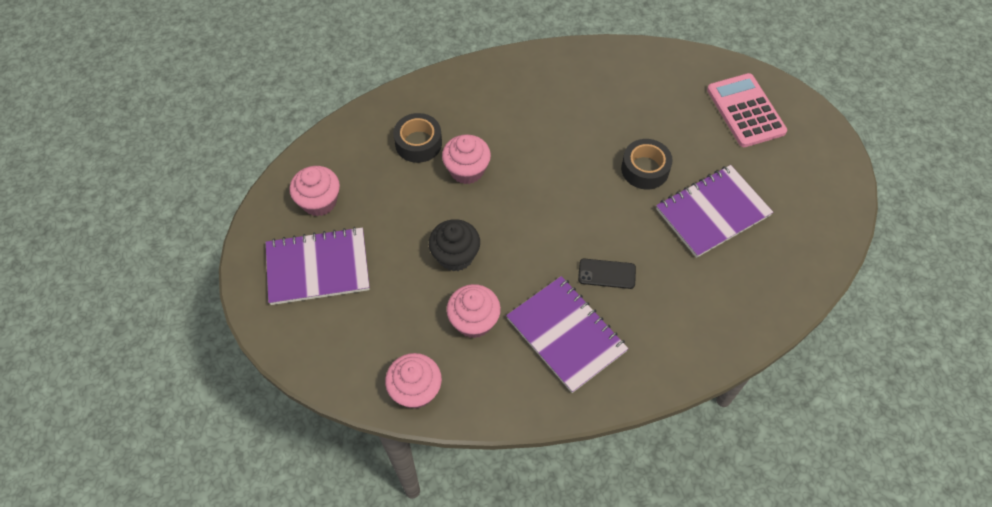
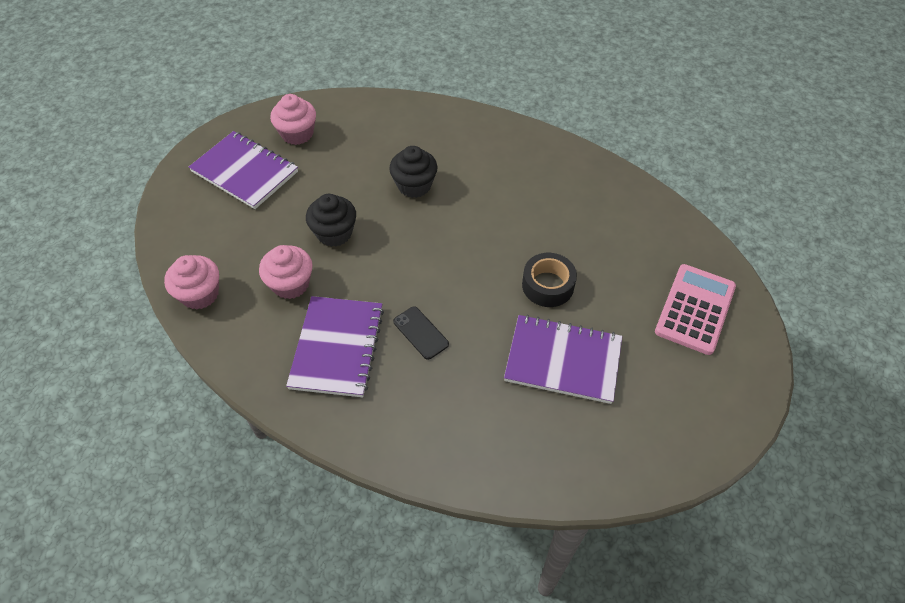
camera: 45 degrees right, 5 degrees down
black tape [393,113,442,163] -> none
pink cupcake [442,134,491,184] -> black cupcake [389,146,437,198]

